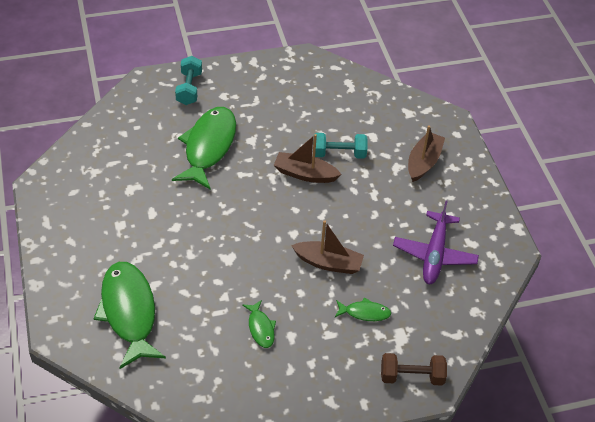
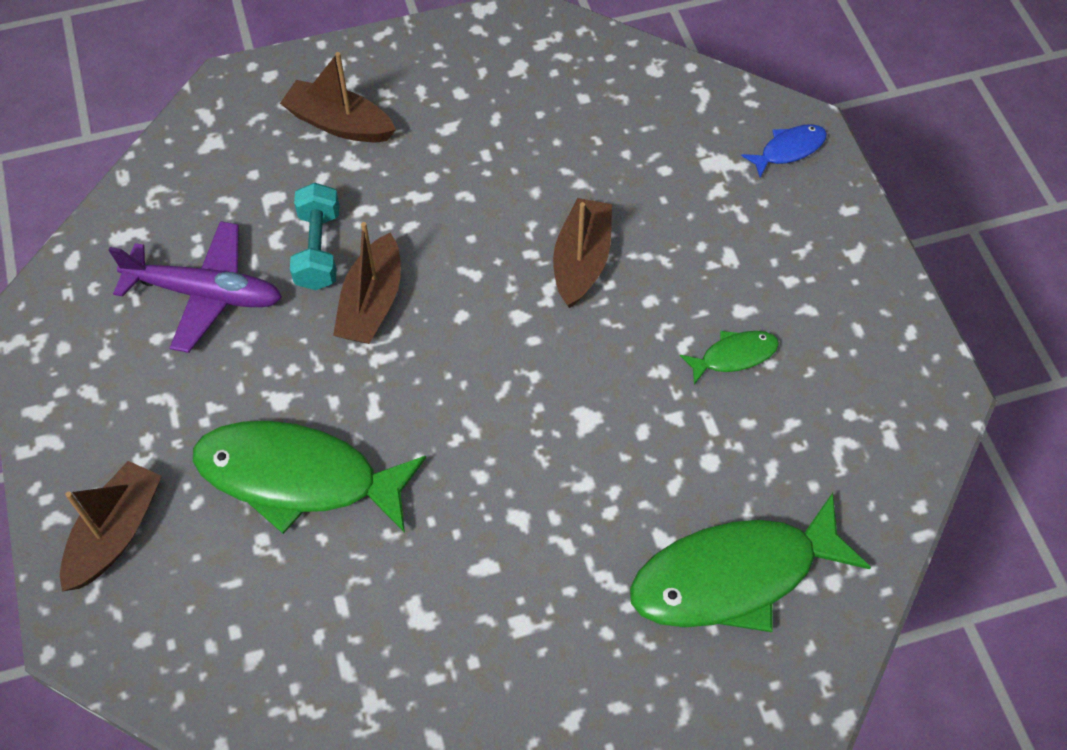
camera: 90 degrees left, 10 degrees up
turquoise dumbbell [175,56,202,105] -> brown boat [60,461,162,592]
green fish [335,297,391,321] -> none
brown dumbbell [381,353,447,386] -> blue fish [741,124,827,178]
purple plane [393,201,479,284] -> purple plane moved to [109,221,282,353]

